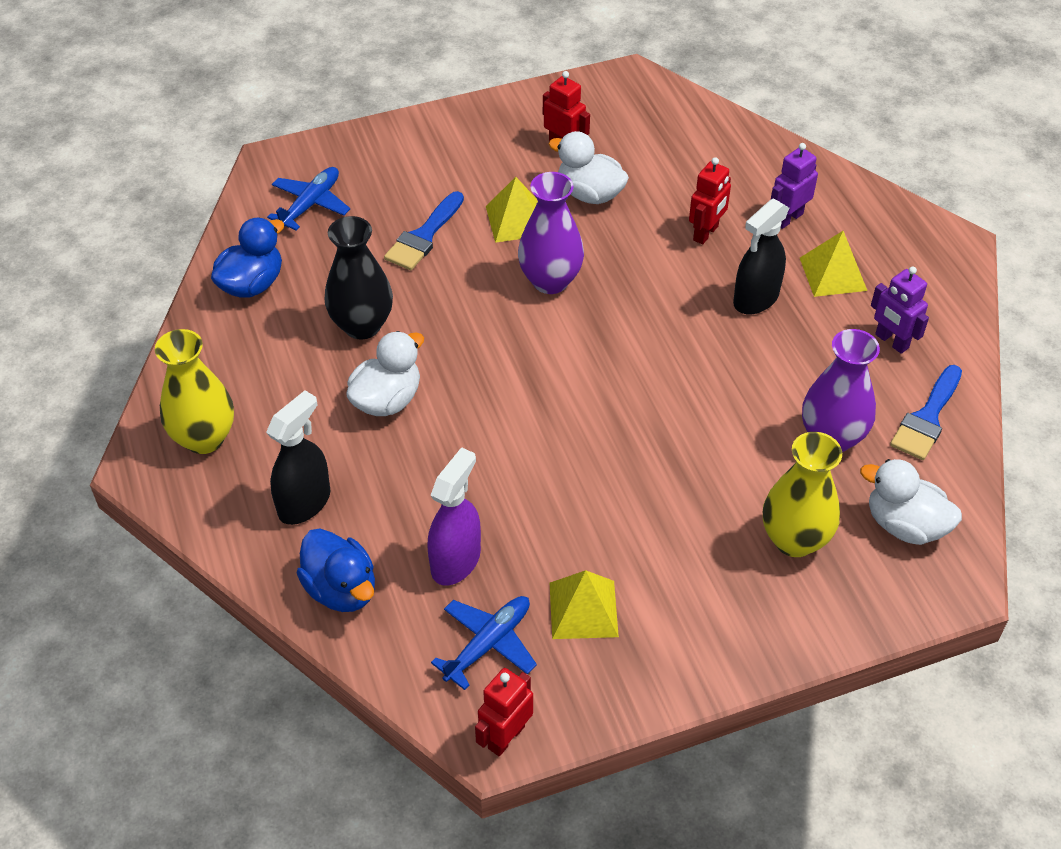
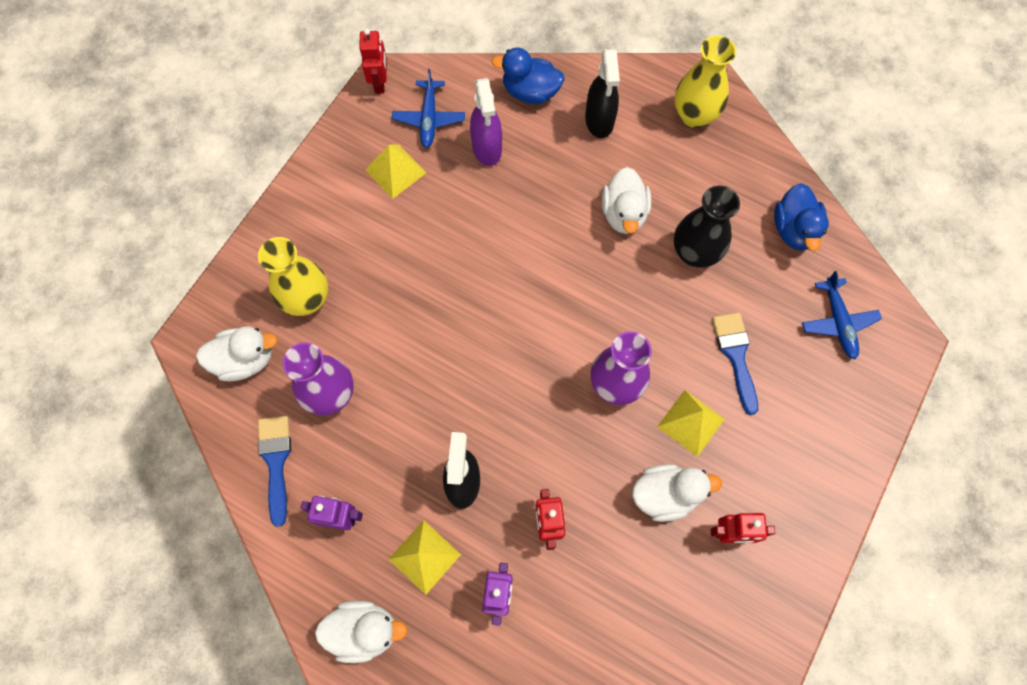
camera: 140 degrees right, 20 degrees up
none -> white duck [315,600,408,663]

